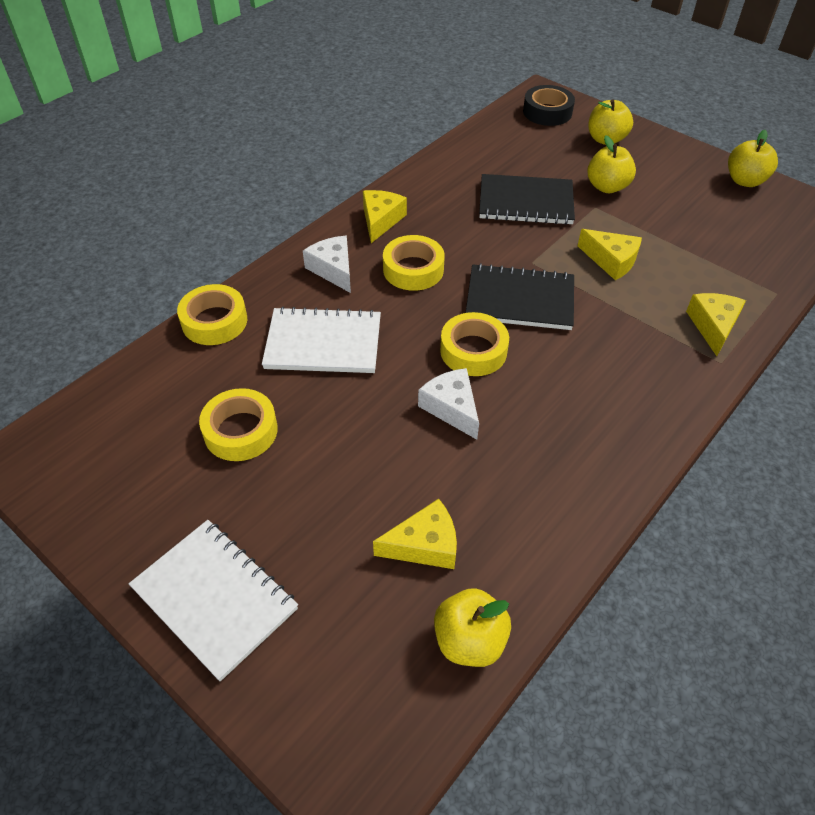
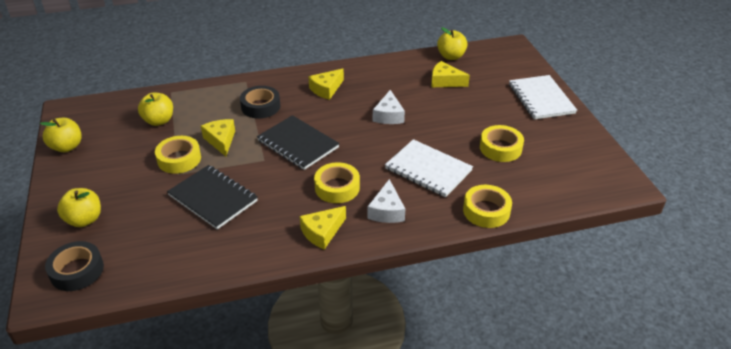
camera: 145 degrees left, 10 degrees down
yellow tape [440,312,509,376] -> yellow tape moved to [155,136,201,174]
yellow apple [587,135,636,193] -> yellow apple moved to [138,92,173,126]
yellow cheese [686,293,746,356] -> yellow cheese moved to [308,69,344,100]
none -> black tape [240,86,280,119]

